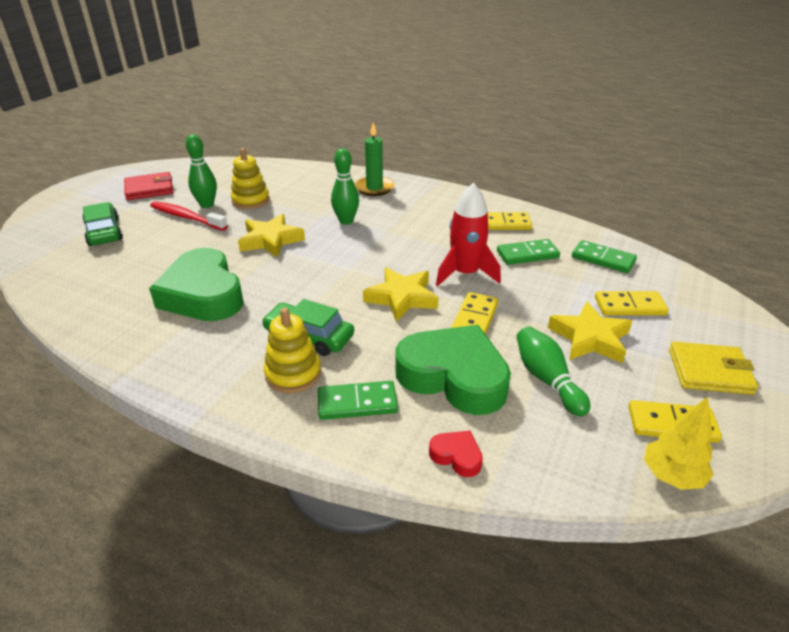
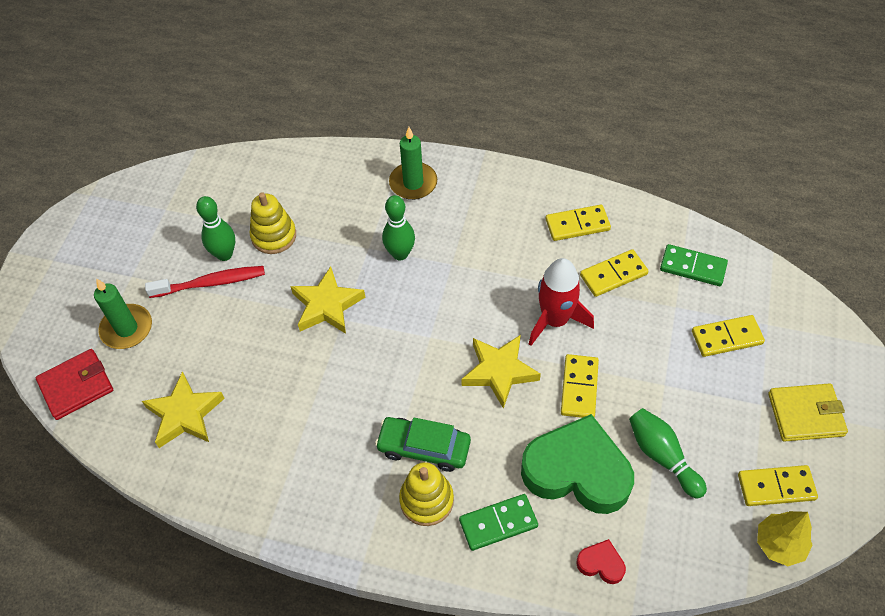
camera: 10 degrees left, 20 degrees up
green car [82,202,123,246] -> green candle [94,279,152,349]
red wallet [124,172,173,200] -> red wallet moved to [35,349,113,420]
green heart [149,248,243,321] -> none
red toothbrush [150,201,228,231] -> red toothbrush turned 150 degrees clockwise [145,266,265,298]
green domino [497,239,560,265] -> yellow domino [580,249,649,297]
yellow star [548,301,632,363] -> yellow star moved to [142,371,225,448]

